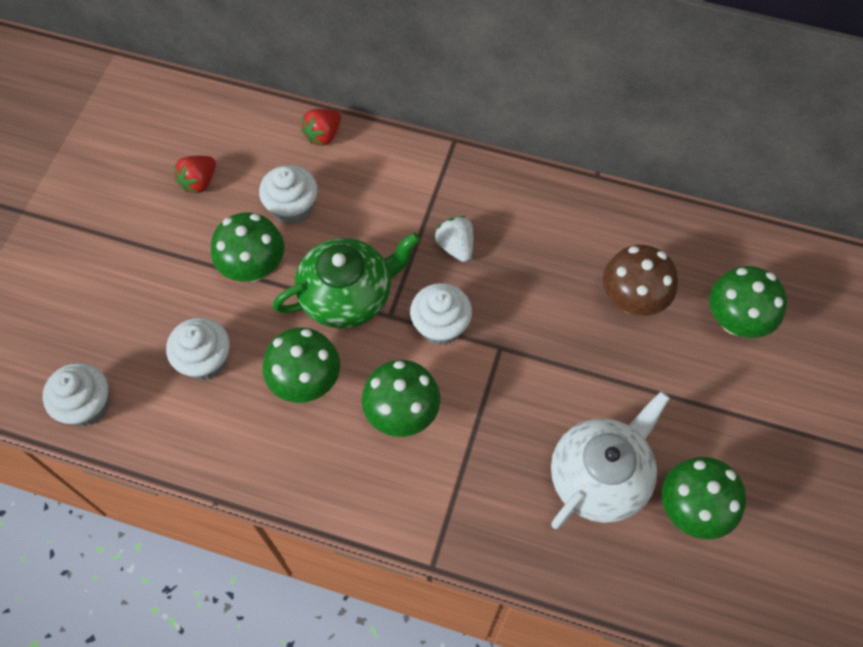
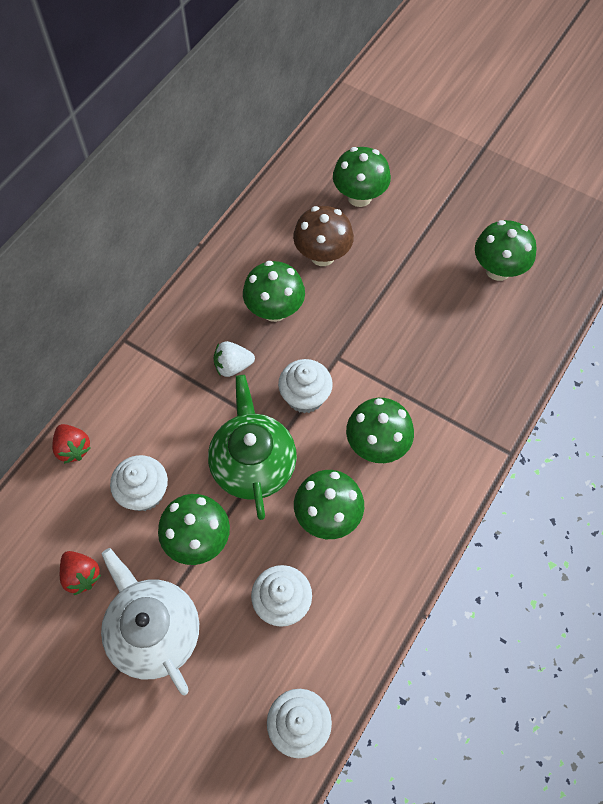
camera: 75 degrees left, 0 degrees up
white teapot [551,391,670,529] -> white teapot moved to [101,548,199,695]
none -> green mushroom [243,261,305,322]

